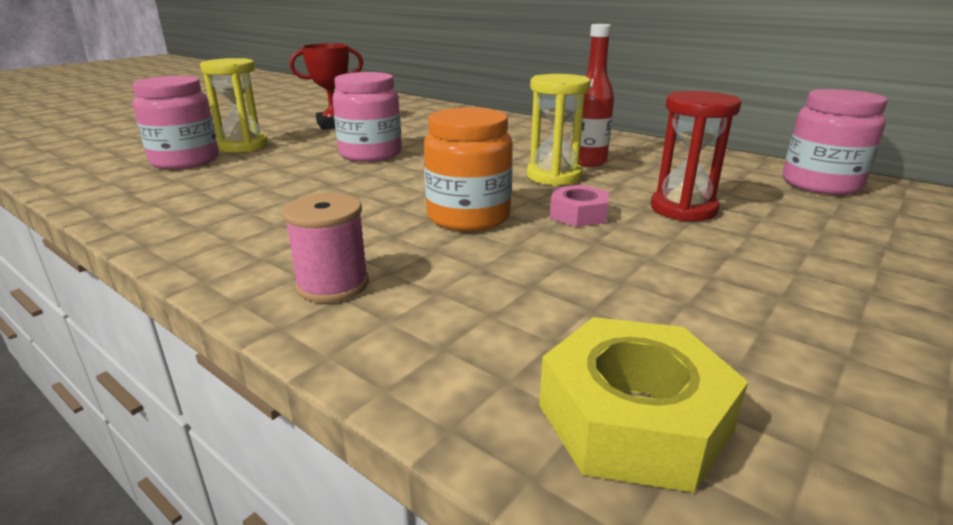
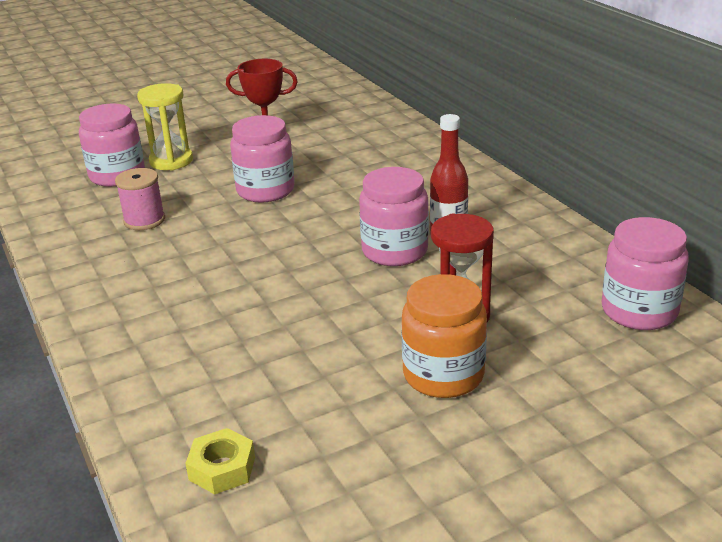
camera: 25 degrees right, 5 degrees up
pink spool [283,193,369,303] -> pink spool moved to [115,168,165,230]
orange jar [424,107,513,231] -> orange jar moved to [402,274,487,398]
yellow hourglass [526,74,591,186] -> pink jar [359,167,429,266]
yellow nut [539,317,748,493] -> yellow nut [185,428,255,494], size x0.61
pink nut [550,185,609,227] -> none

